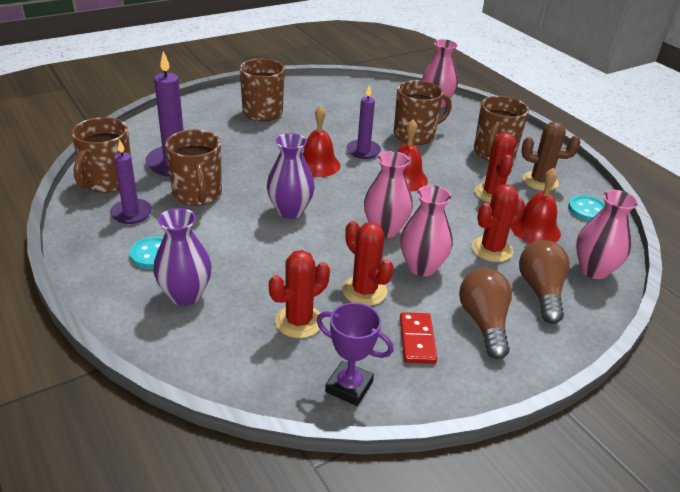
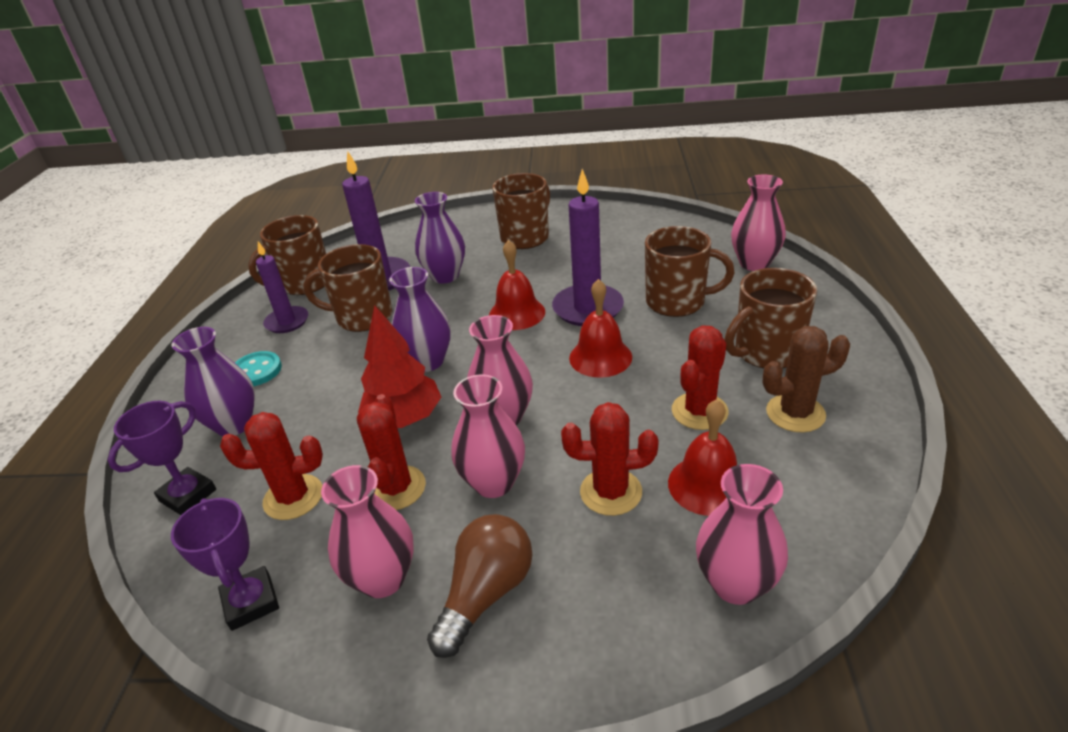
camera: 40 degrees right, 0 degrees up
brown mug [165,129,222,206] -> brown mug turned 75 degrees clockwise [303,244,392,332]
purple candle [346,85,381,159] -> purple candle [552,169,624,326], size x1.55
red domino [400,312,437,364] -> pink vase [321,465,414,598]
brown light bulb [519,240,570,324] -> none
brown cactus [521,122,581,191] -> brown cactus turned 60 degrees counterclockwise [763,326,850,433]
turquoise button [568,195,605,221] -> none
none -> purple trophy [108,401,216,515]
none -> red tree [358,305,441,428]
none -> purple vase [415,192,465,284]

